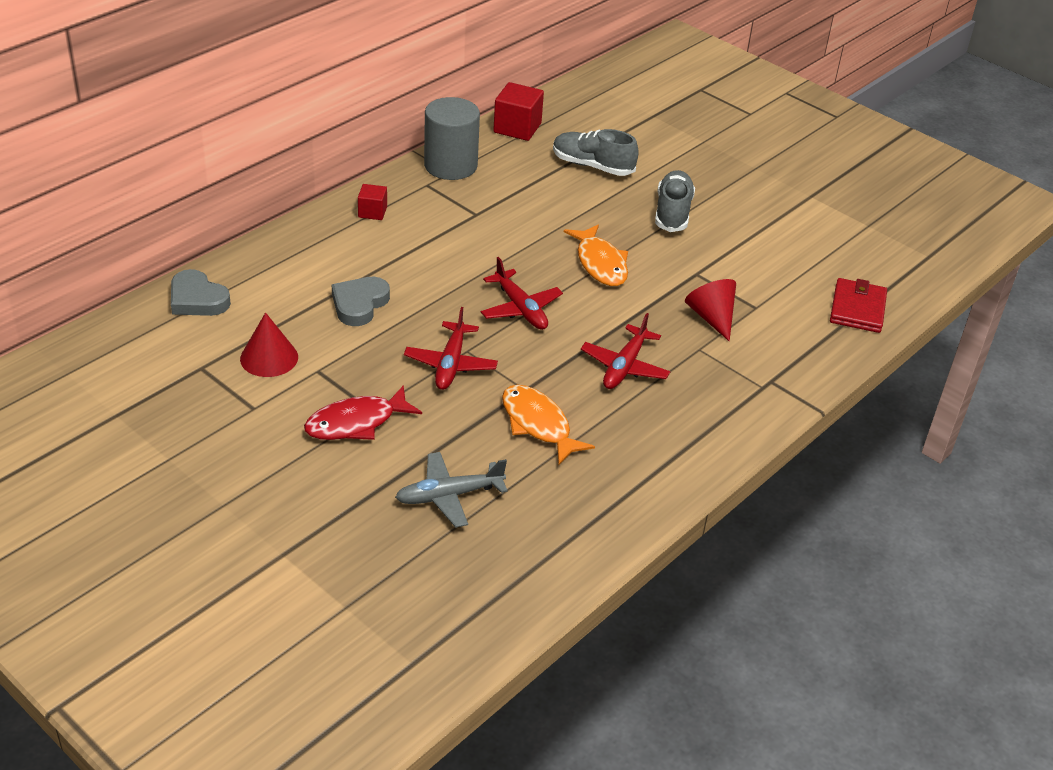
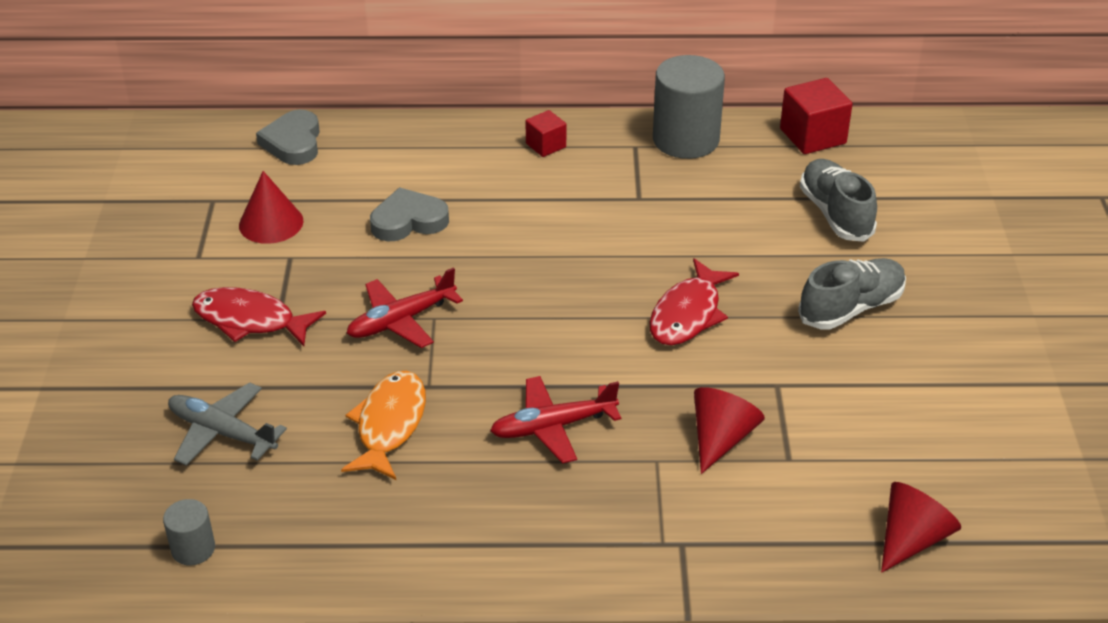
camera: 50 degrees right, 0 degrees up
red plane [481,257,563,330] -> none
orange fish [564,224,628,286] -> red fish [649,258,739,345]
red wallet [830,278,887,333] -> red cone [881,482,961,573]
none -> grey cylinder [163,499,215,565]

